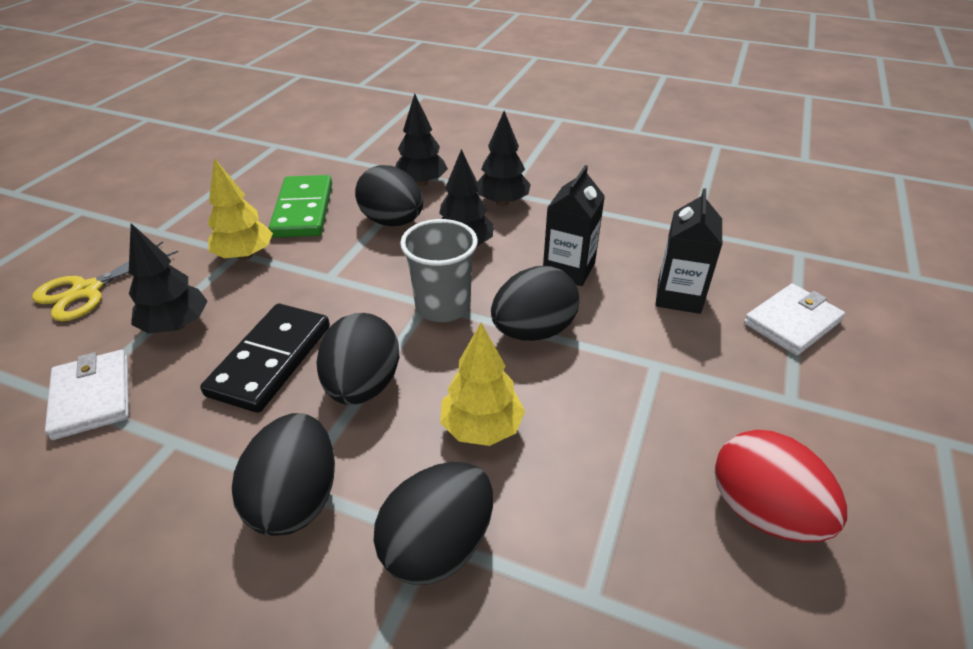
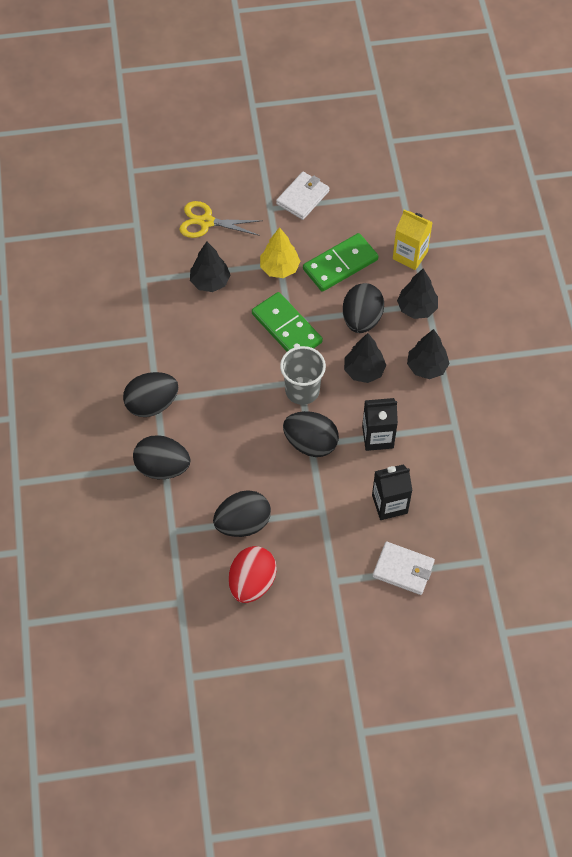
camera: 60 degrees right, 20 degrees up
white wallet [45,350,129,440] -> white wallet moved to [276,172,329,220]
black domino [200,304,330,413] -> none
black egg [316,313,399,405] -> black egg moved to [213,490,271,537]
yellow tree [440,323,525,446] -> none
none -> green domino [252,292,323,351]
none -> yellow carton [393,209,433,270]

